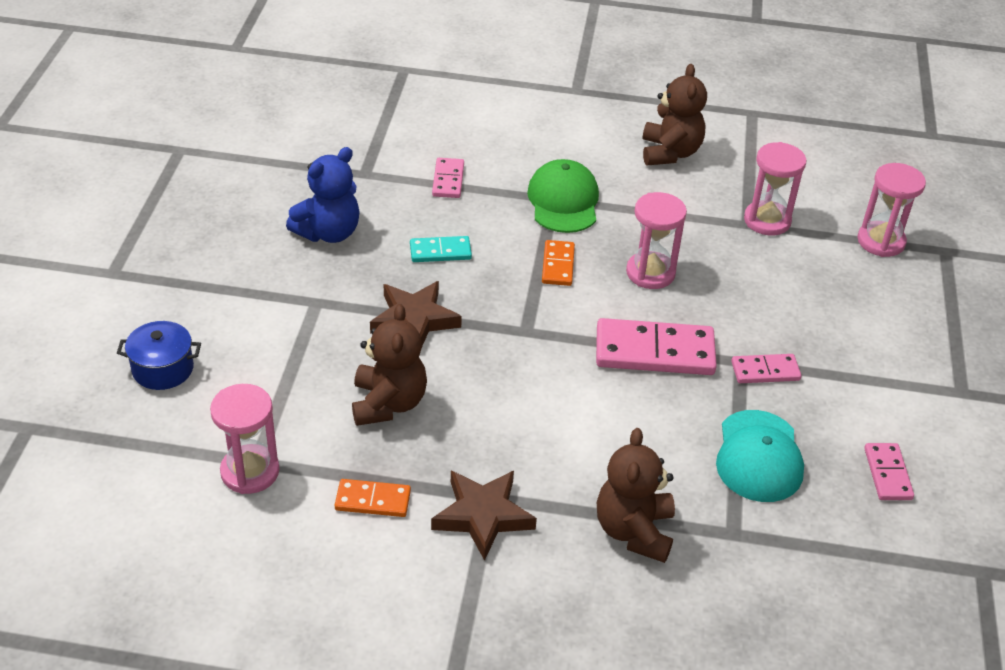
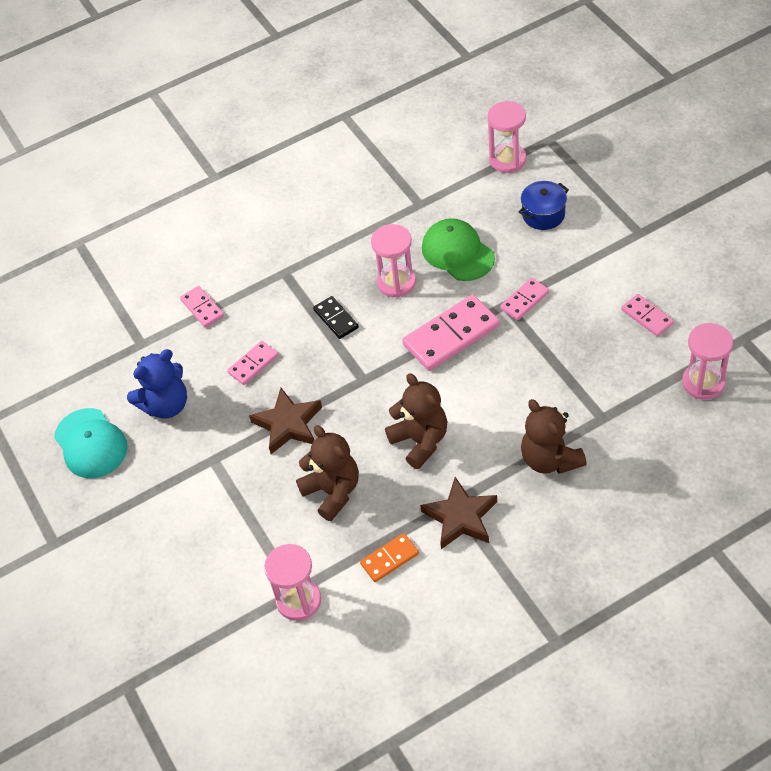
camera: 30 degrees left, 10 degrees up
blue pot [117,321,201,390] -> blue pot moved to [518,181,569,230]
blue teddy bear [286,147,360,243] -> blue teddy bear turned 45 degrees clockwise [127,349,187,419]
turquoise domino [410,236,472,262] -> pink domino [227,341,278,385]
green cap [527,159,599,233] -> green cap moved to [422,218,495,281]
orange domino [542,240,575,286] -> black domino [313,296,359,339]
brown teddy bear [642,64,707,165] -> brown teddy bear moved to [385,373,447,469]
turquoise cap [716,410,804,502] -> turquoise cap moved to [54,408,128,478]
pink hourglass [744,142,806,235] -> pink hourglass moved to [682,323,733,400]

